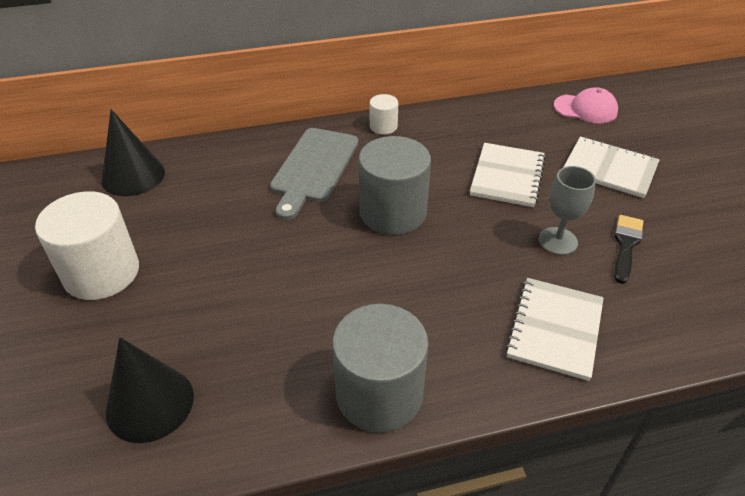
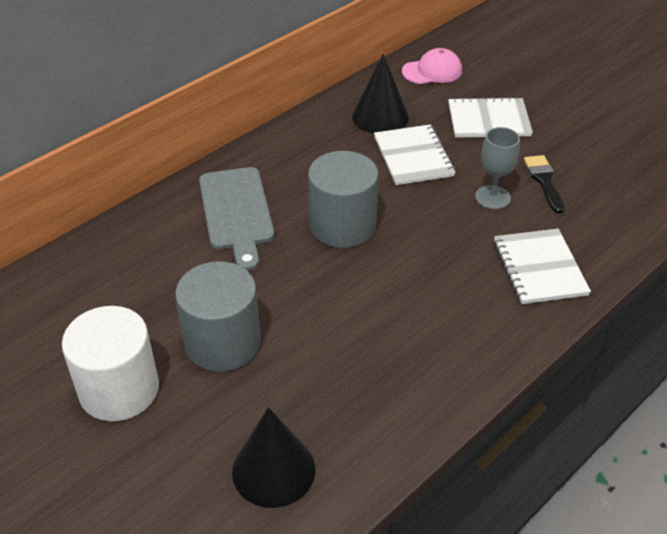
camera: 30 degrees left, 0 degrees up
black cone [102,109,165,196] -> black cone moved to [352,54,409,134]
grey cylinder [332,304,429,432] -> grey cylinder moved to [175,261,261,372]
white cylinder [370,94,398,135] -> none

